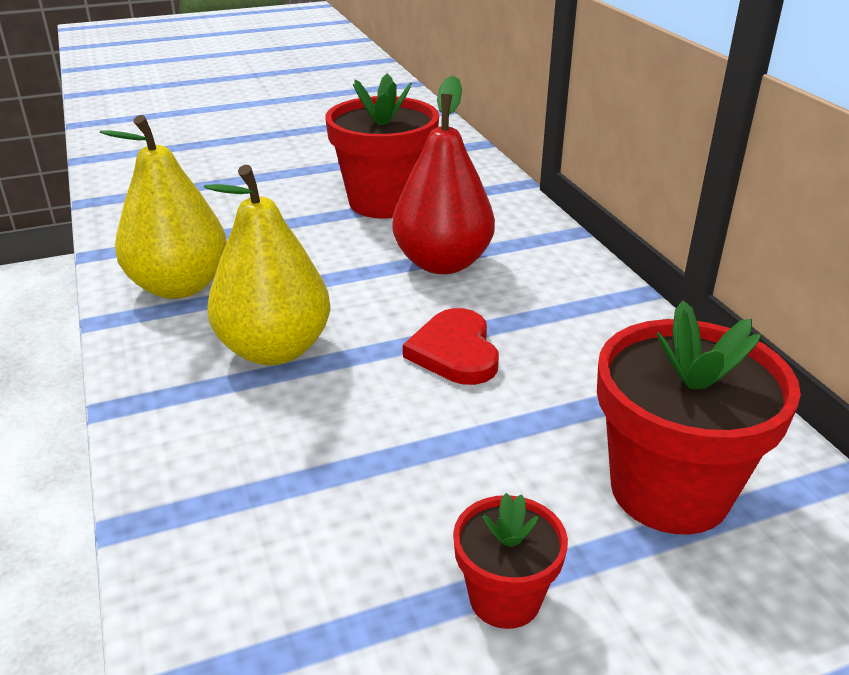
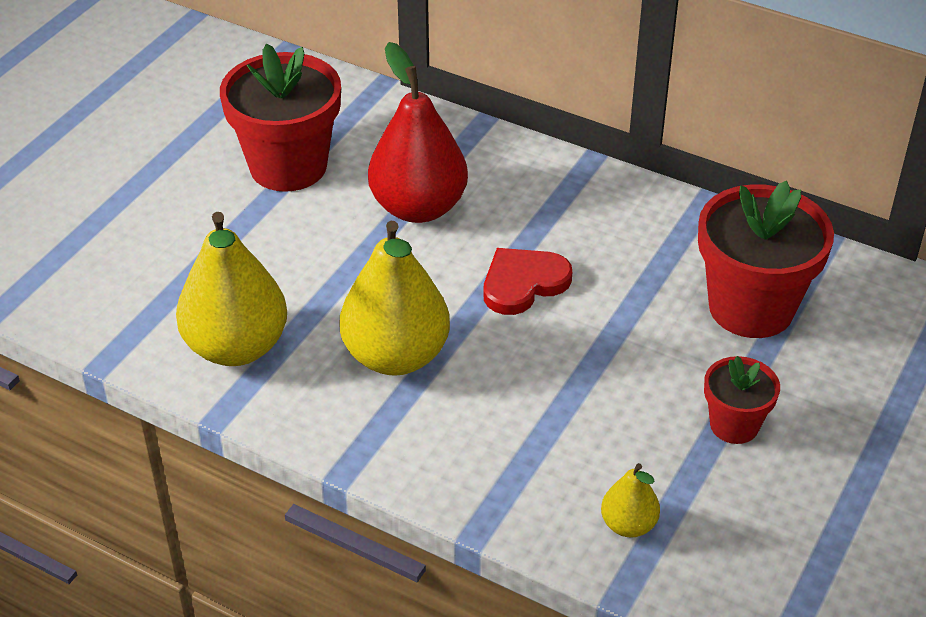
camera: 40 degrees left, 10 degrees up
red heart [403,308,499,385] -> red heart turned 105 degrees clockwise [484,248,572,315]
none -> yellow pear [601,463,660,538]

